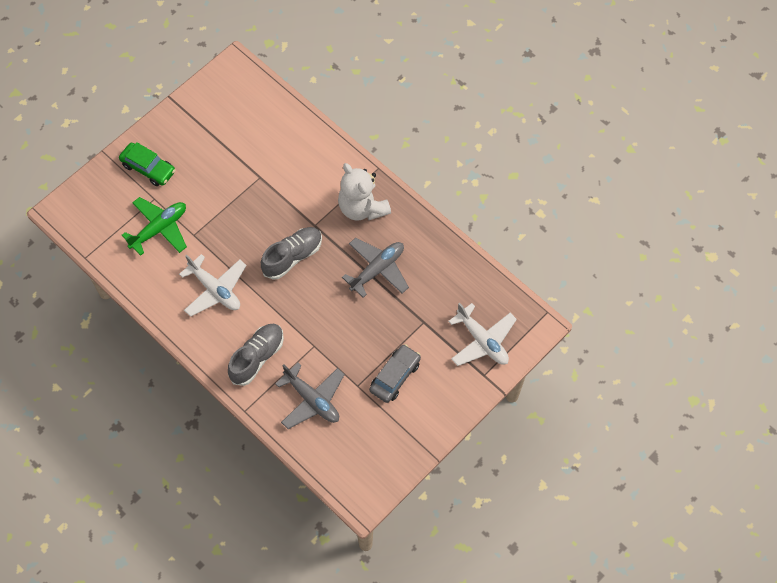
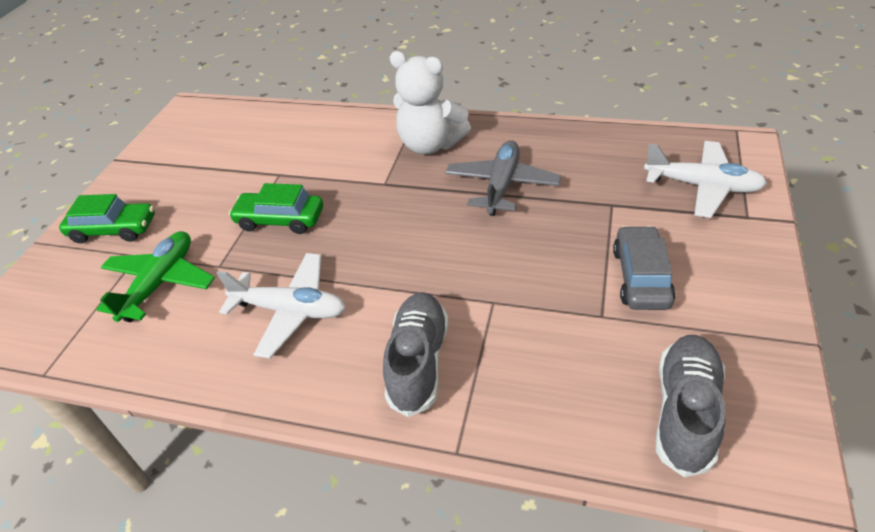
camera: 25 degrees left, 20 degrees down
grey shoe [261,227,322,280] -> grey shoe moved to [656,335,726,477]
grey plane [275,363,345,429] -> none
none -> green car [229,183,323,234]

